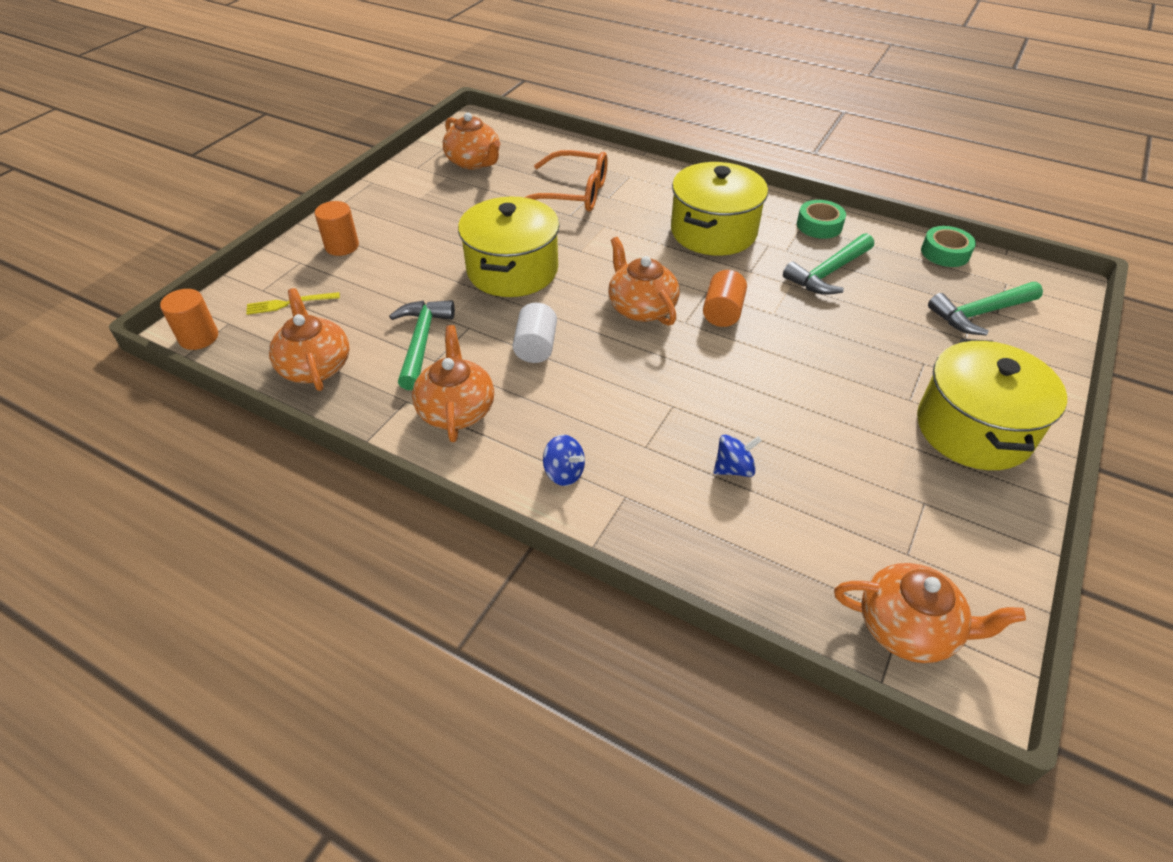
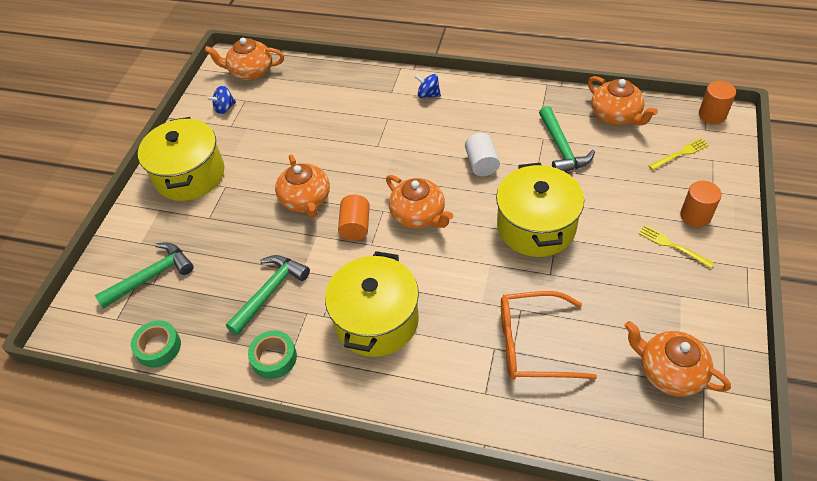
camera: 170 degrees right, 5 degrees up
orange teapot [412,325,494,442] -> orange teapot moved to [275,154,330,218]
blue spinning top [714,435,762,477] -> blue spinning top moved to [207,86,236,114]
none -> yellow fork [638,225,714,268]

